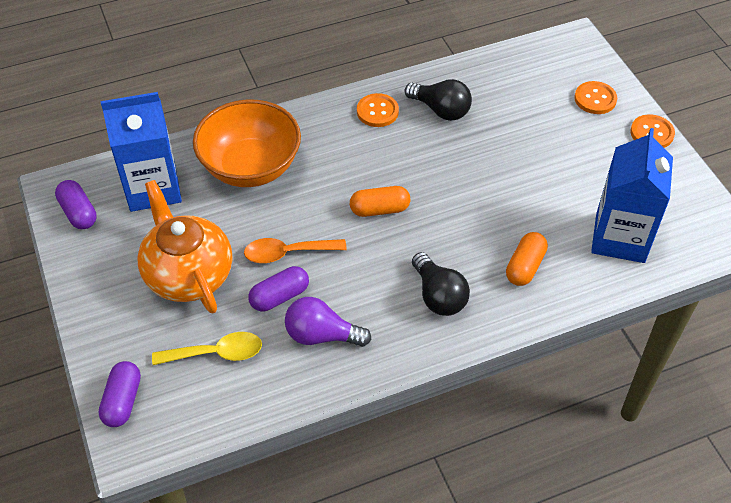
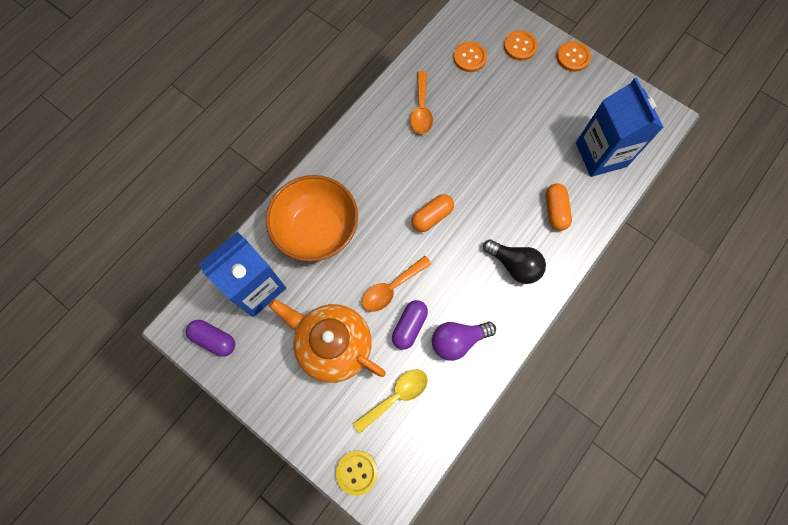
camera: 30 degrees left, 20 degrees up
purple capsule [99,361,141,427] -> yellow button [336,451,378,496]
orange button [357,93,399,127] -> orange button moved to [454,42,487,72]
black light bulb [404,79,472,121] -> orange spoon [410,71,433,134]

